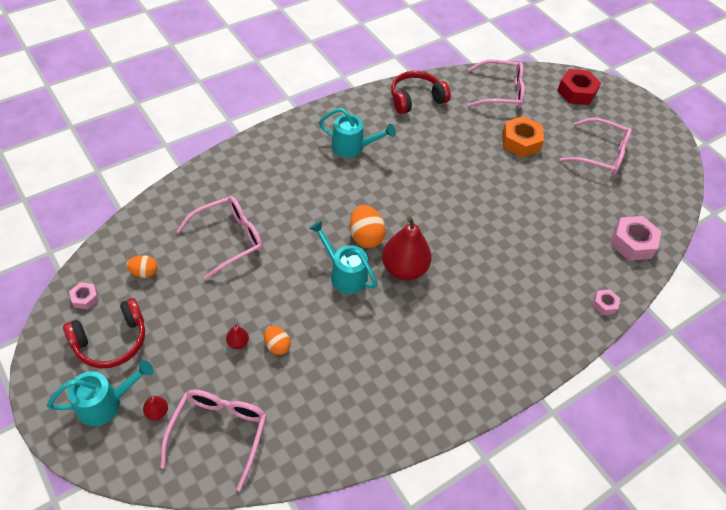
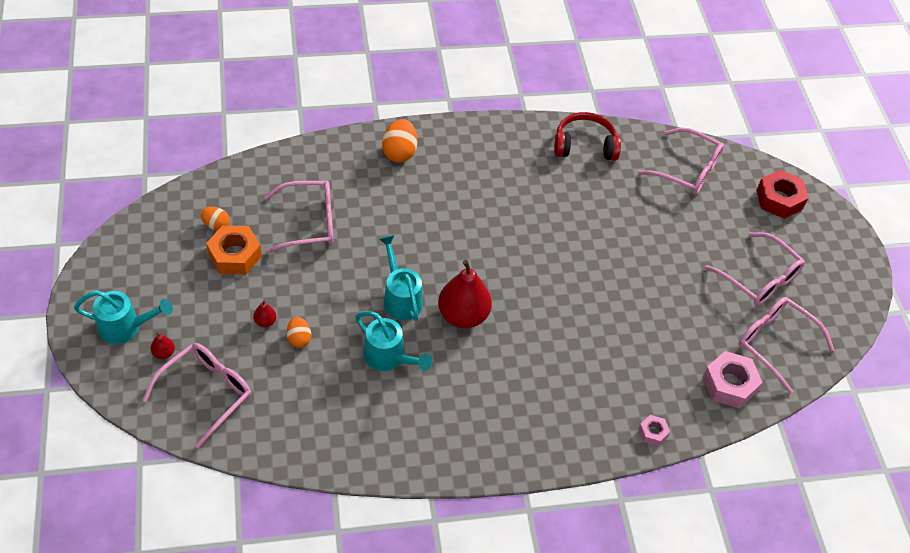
camera: 25 degrees right, 0 degrees up
red headphones [63,298,145,368] -> none
pink nut [69,282,99,309] -> none
turquoise watering can [319,108,396,158] -> turquoise watering can moved to [355,311,432,371]
orange egg [350,205,386,248] -> orange egg moved to [382,119,418,163]
orange nut [502,116,544,157] -> orange nut moved to [206,225,262,274]
none -> pink glasses [738,297,834,393]

